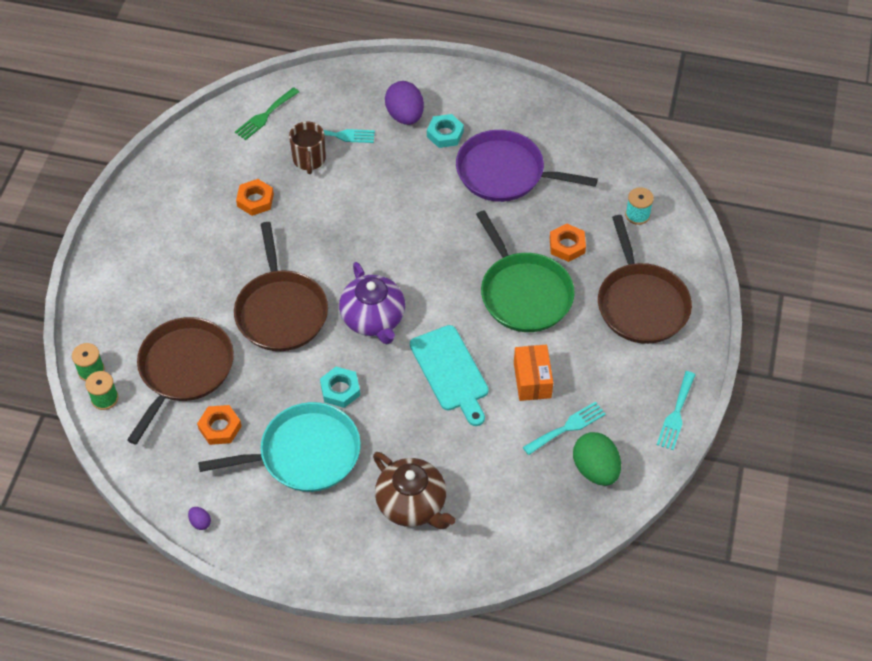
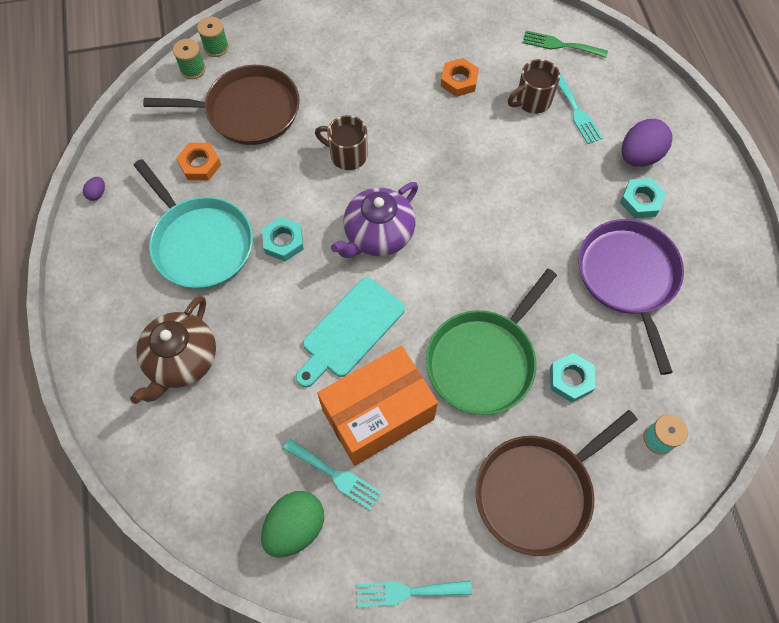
camera: 65 degrees right, 10 degrees up
brown pan [234,222,328,351] -> brown mug [315,115,367,170]
orange box [514,345,553,401] -> orange box [317,346,438,466], size x1.77
orange nut [550,223,586,262] -> turquoise nut [550,353,596,402]

